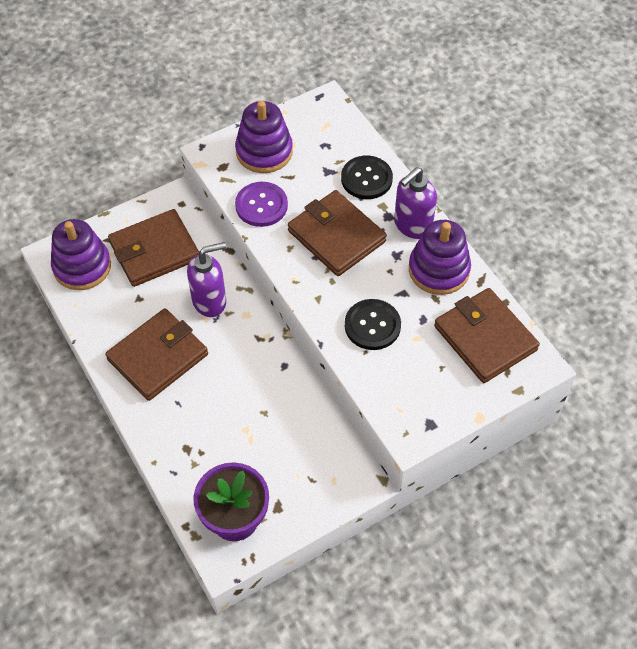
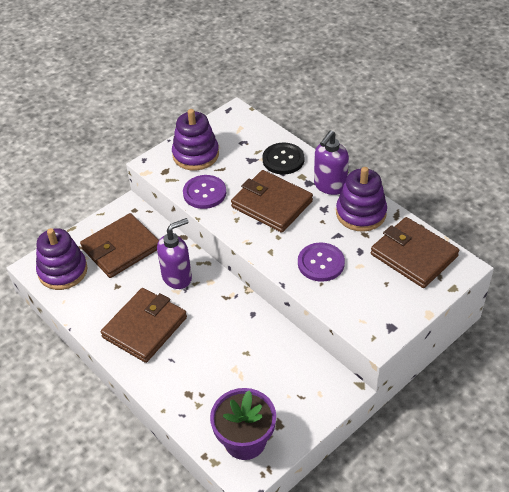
camera: 10 degrees left, 10 degrees down
black button [345,299,401,350] -> purple button [298,242,345,282]

